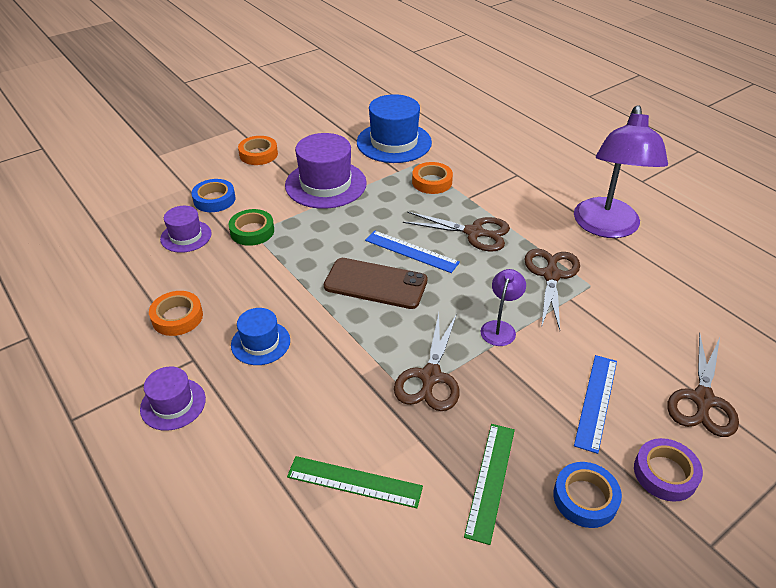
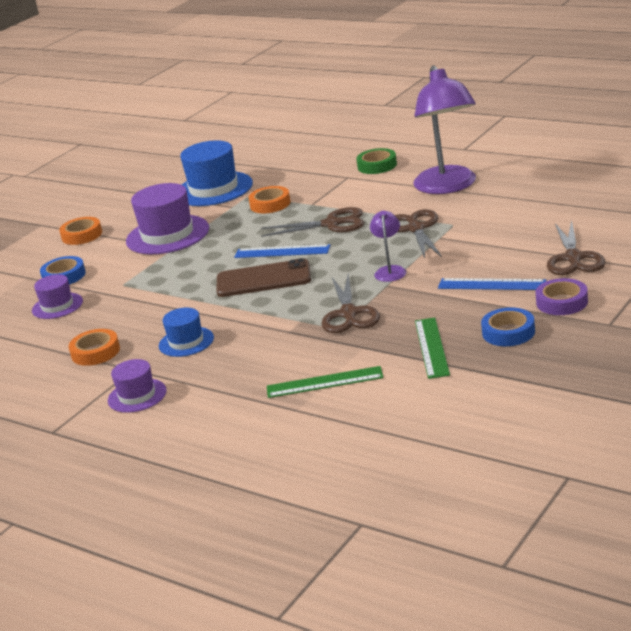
camera: 15 degrees left, 15 degrees down
green tape [229,209,274,246] -> green tape moved to [356,148,397,174]
blue ruler [574,355,617,454] -> blue ruler turned 75 degrees counterclockwise [438,278,546,290]

